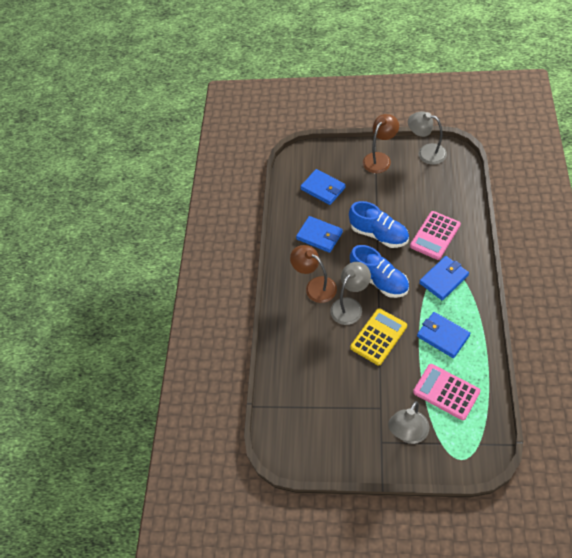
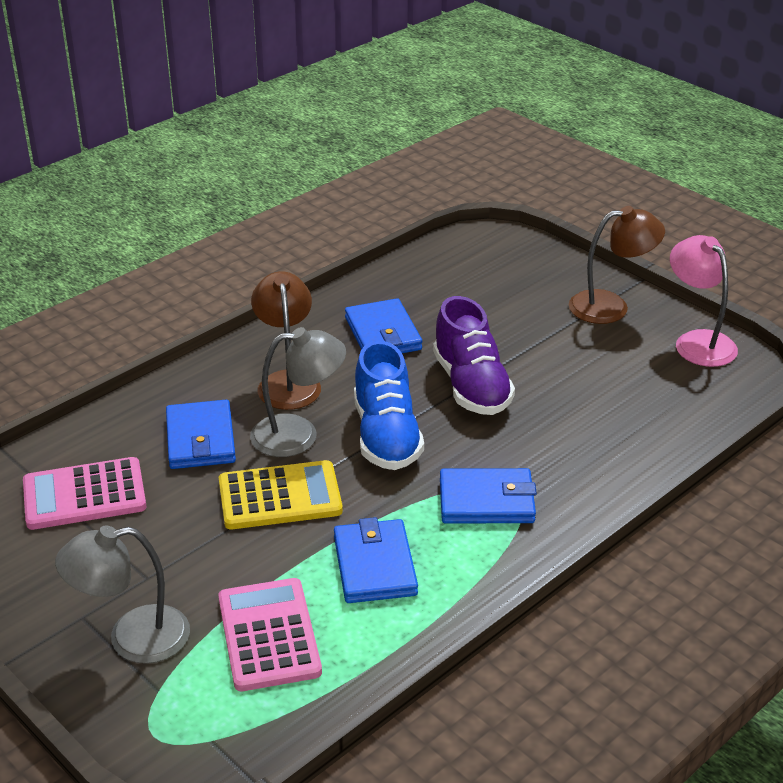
camera: 35 degrees right, 20 degrees down
blue wallet [300,169,346,205] -> blue wallet moved to [166,400,236,469]
blue shoe [349,201,409,248] -> purple shoe [433,296,515,415]
grey lamp [408,111,447,165] -> pink lamp [670,235,738,367]
pink calculator [410,211,461,260] -> pink calculator moved to [23,457,146,530]

